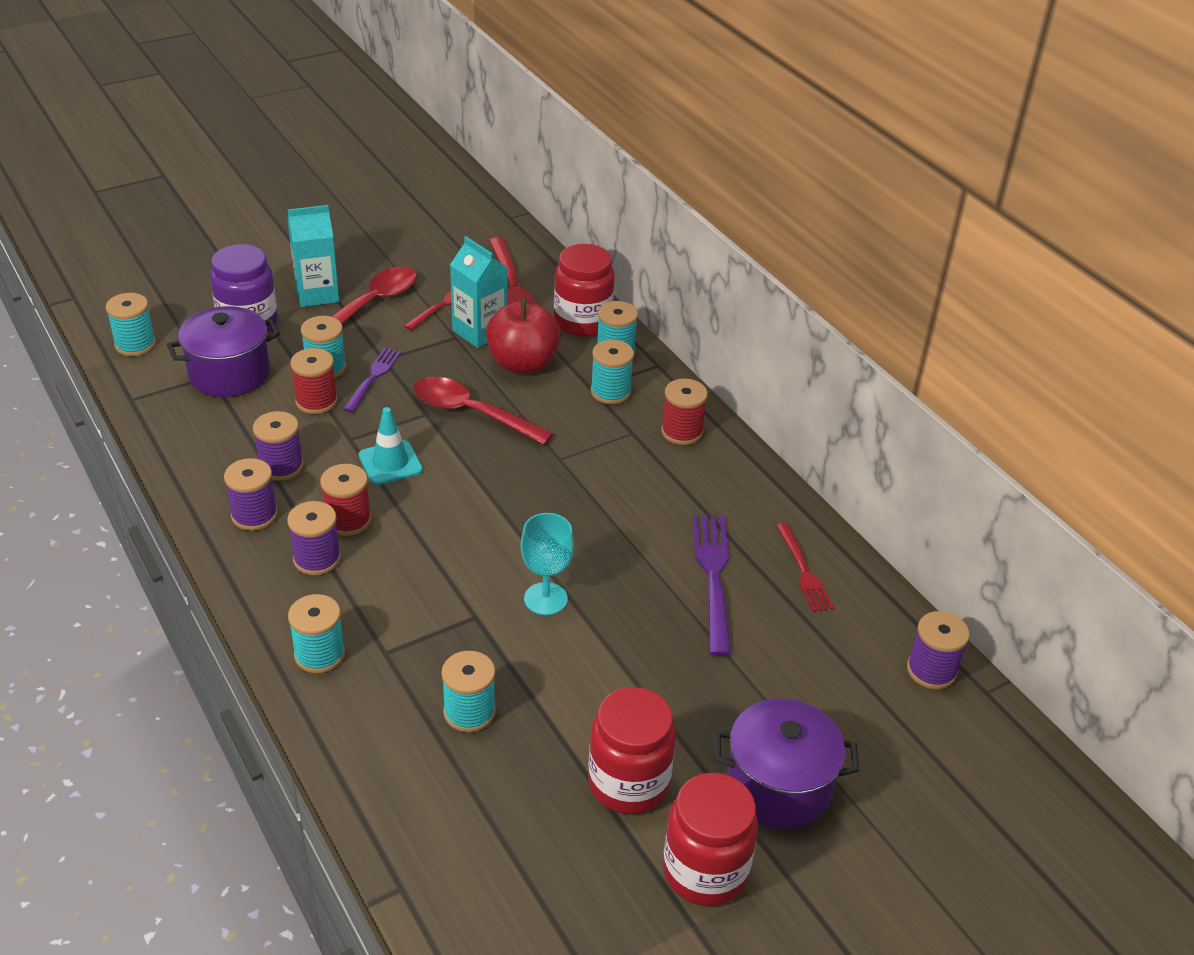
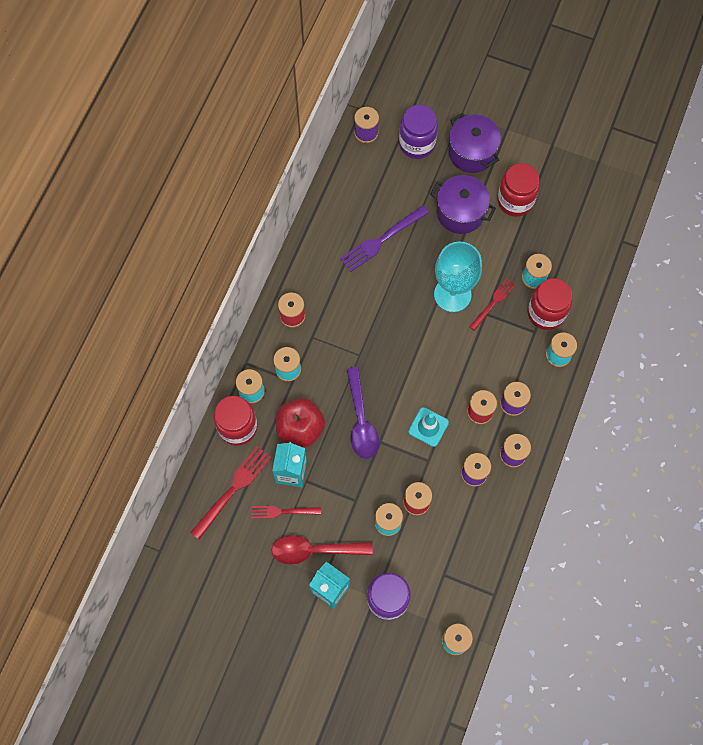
camera: 125 degrees left, 30 degrees up
purple pot [167,306,280,397] -> purple pot moved to [430,175,496,234]
purple fork [344,348,401,412] -> none
red spoon [414,377,554,445] -> purple spoon [346,367,379,459]
turquoise goblet [521,513,574,615] -> turquoise goblet [434,242,482,312], size x1.63
red jar [663,773,758,906] -> red jar moved to [528,278,573,330]
red fork [776,523,834,612] -> red fork moved to [469,278,516,331]
none -> purple jar [399,105,438,159]

